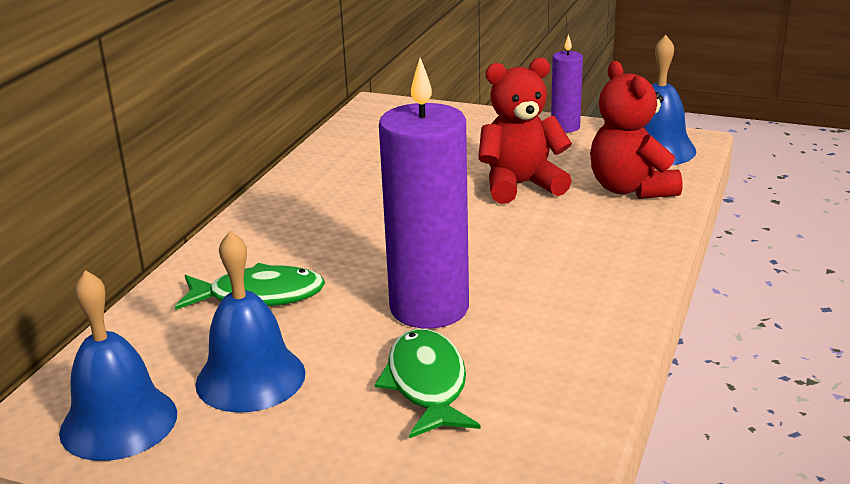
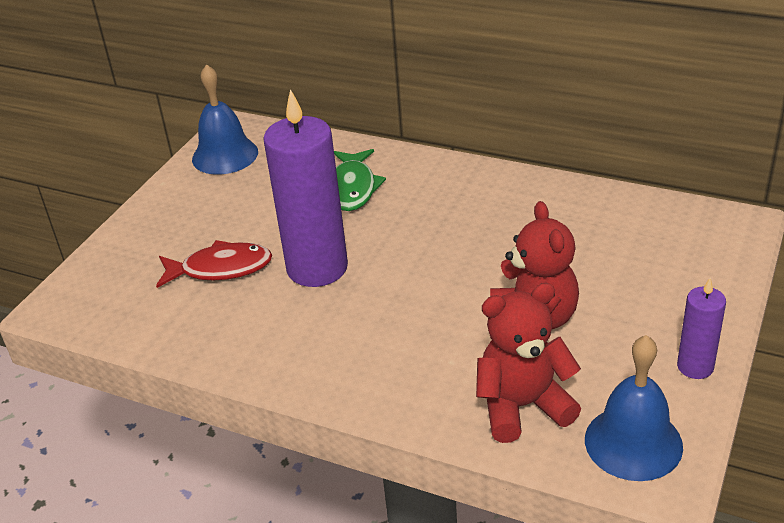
camera: 95 degrees right, 10 degrees up
blue bell [195,231,306,413] -> none
green fish [375,329,481,438] -> red fish [156,240,272,288]

